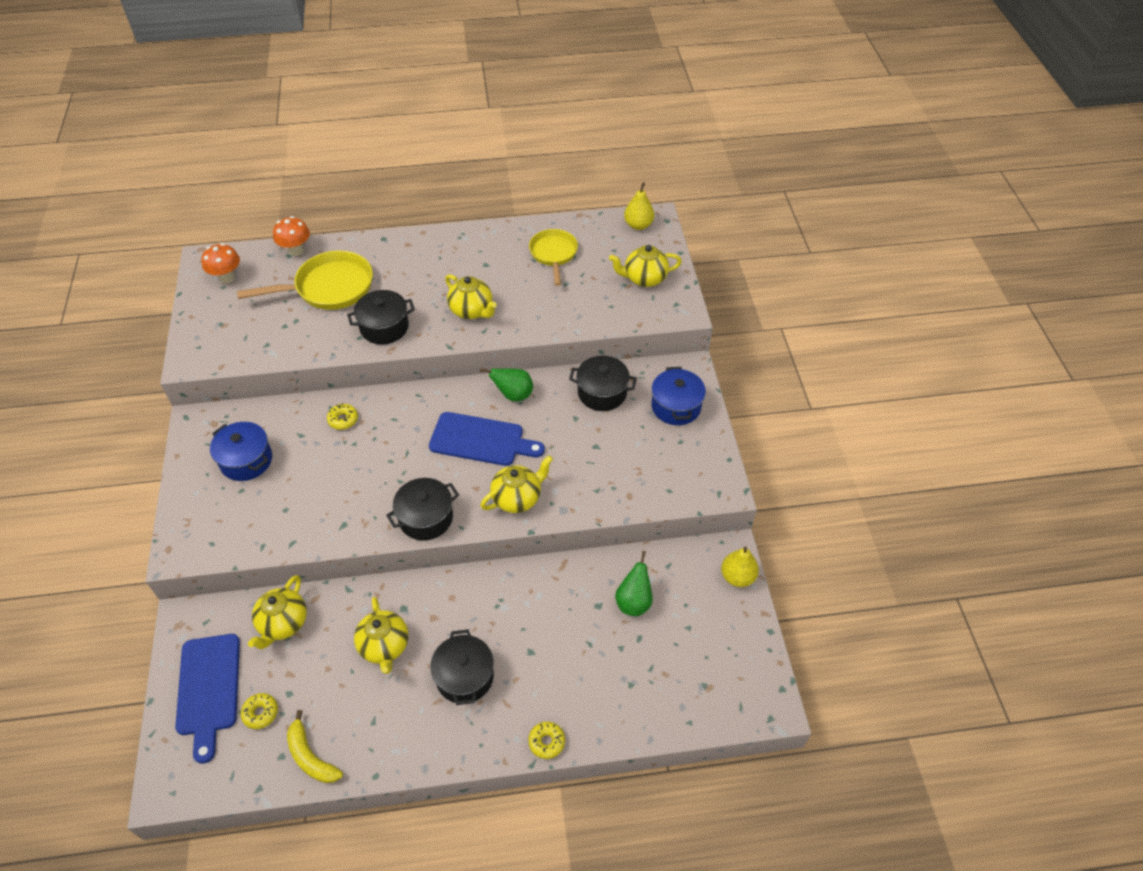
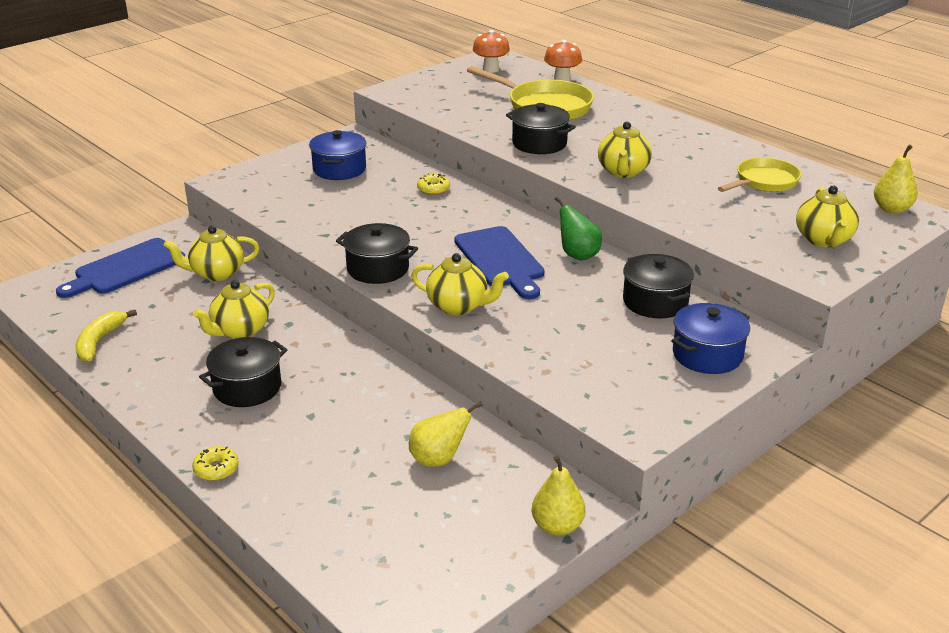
camera: 55 degrees right, 20 degrees down
yellow donut [241,693,278,729] -> none
yellow teapot [609,245,682,287] -> yellow teapot turned 135 degrees counterclockwise [796,186,859,247]
green pear [615,551,653,616] -> yellow pear [409,401,483,467]

